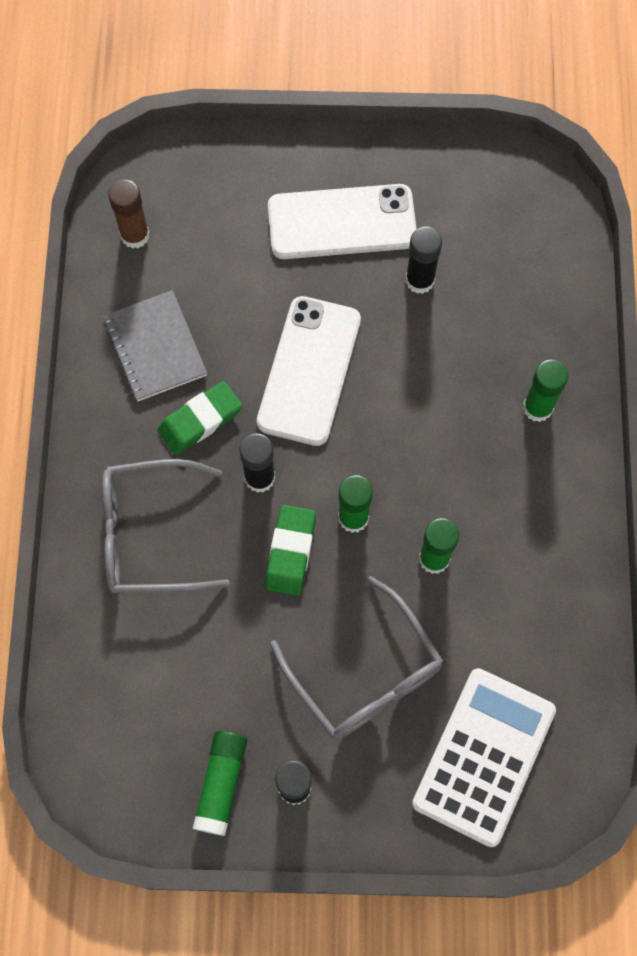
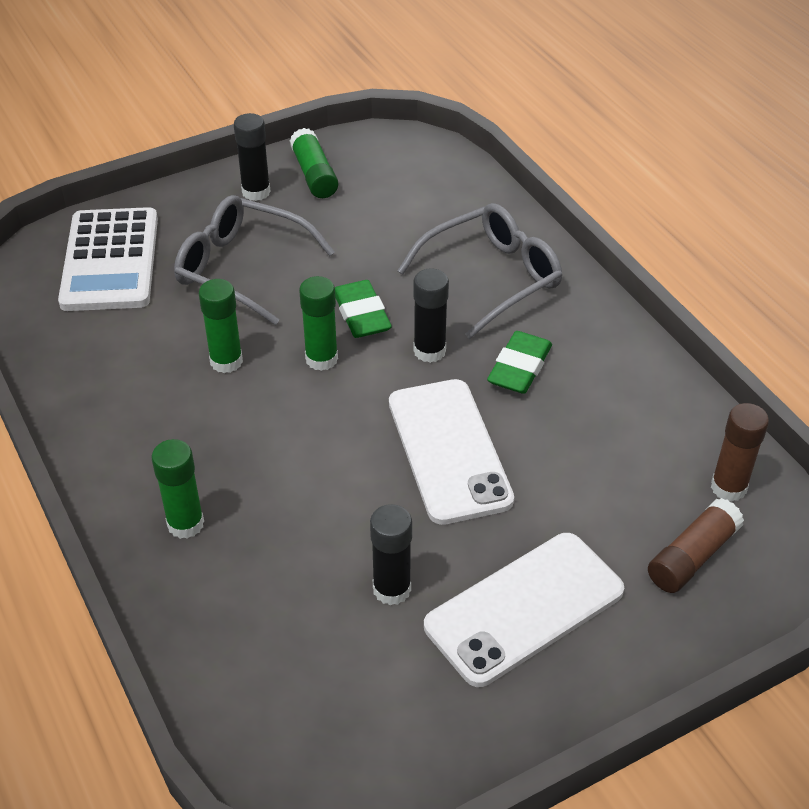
camera: 150 degrees right, 25 degrees down
grey notebook [103,290,207,401] -> none
none -> brown glue stick [648,498,744,593]

